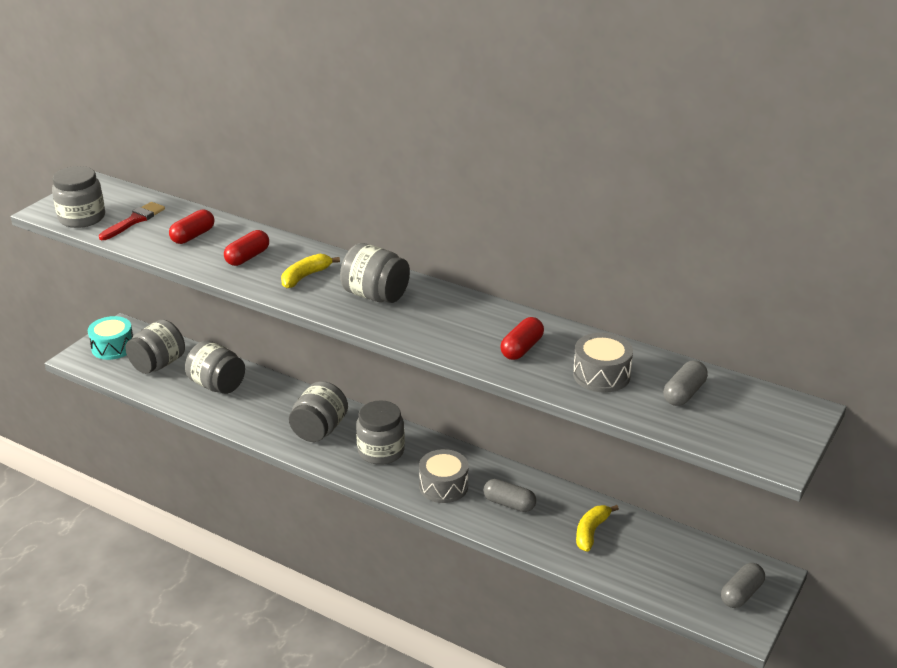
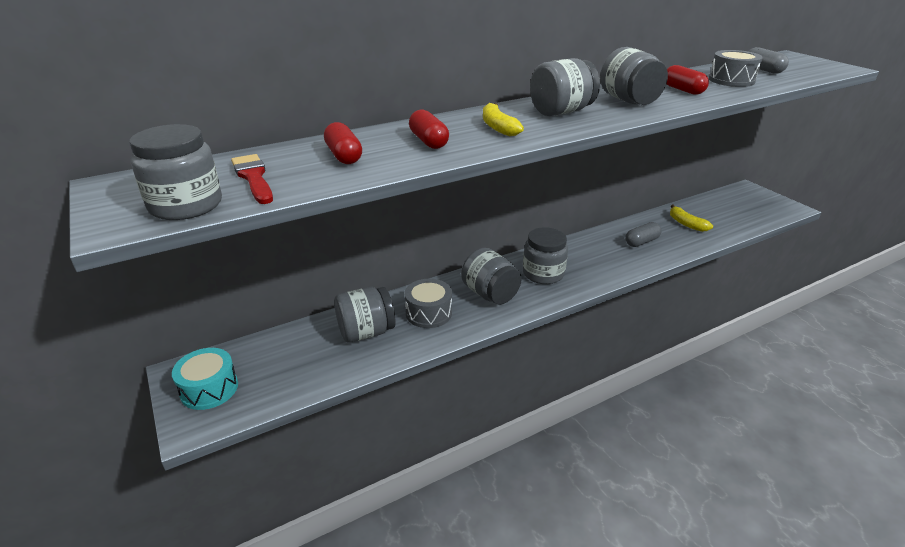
camera: 60 degrees left, 0 degrees up
grey jar [125,319,185,374] -> grey jar moved to [600,47,668,105]
grey drum [419,449,468,503] -> grey drum moved to [405,279,452,328]
grey capsule [721,563,765,608] -> none

